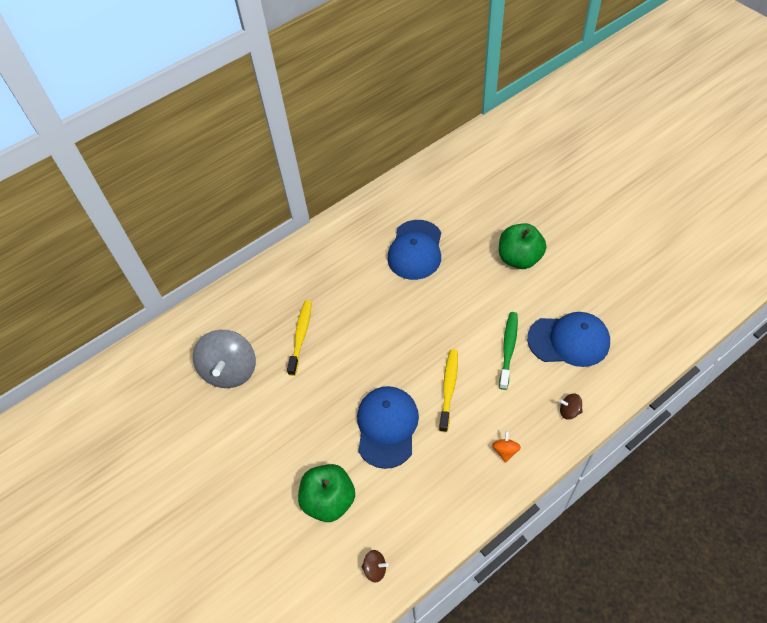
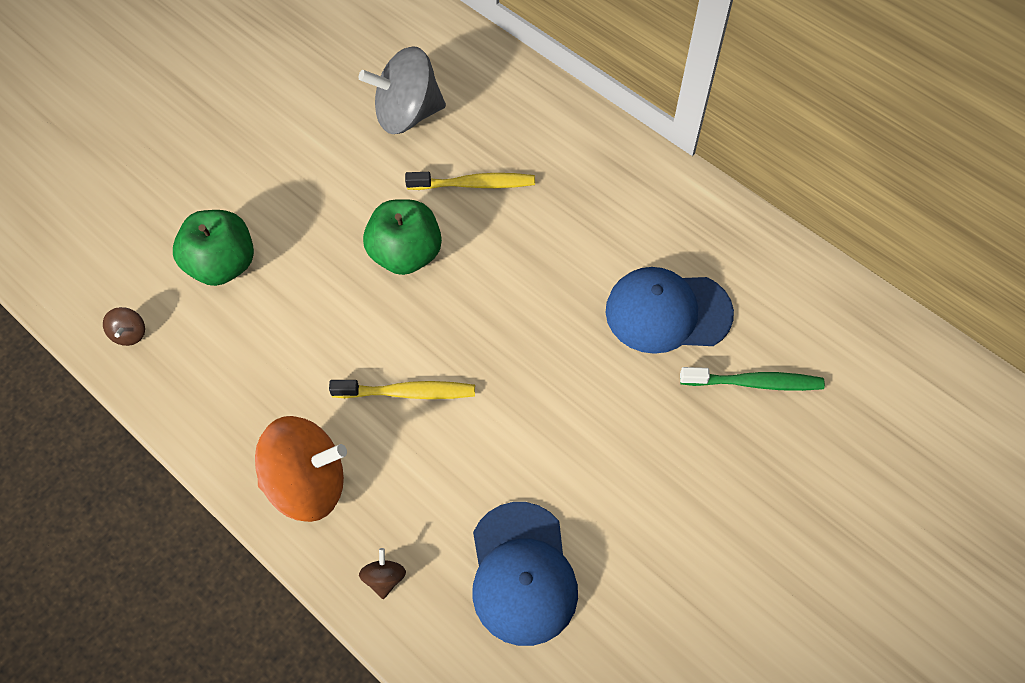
camera: 75 degrees right, 5 degrees up
blue cap [357,386,419,469] -> none
orange spinning top [492,431,521,463] -> orange spinning top [255,416,347,522], size x2.39
green apple [499,223,546,269] -> green apple moved to [363,199,442,275]
green toothbrush [499,312,518,390] -> green toothbrush moved to [680,367,825,391]

